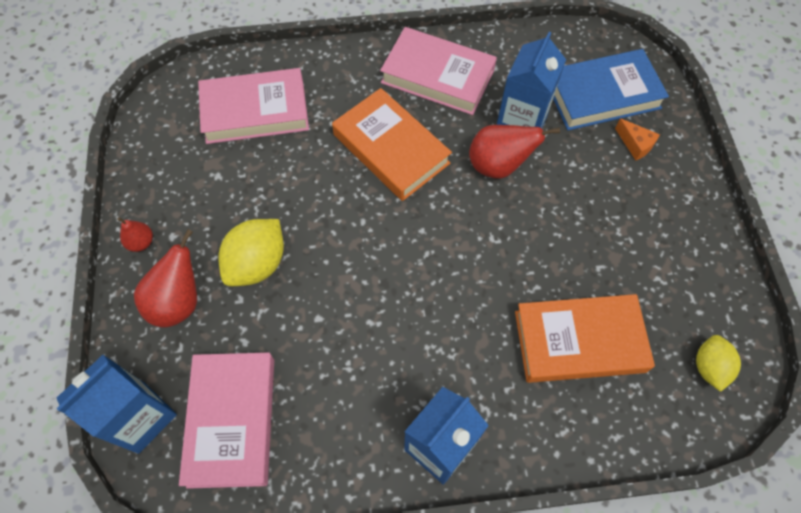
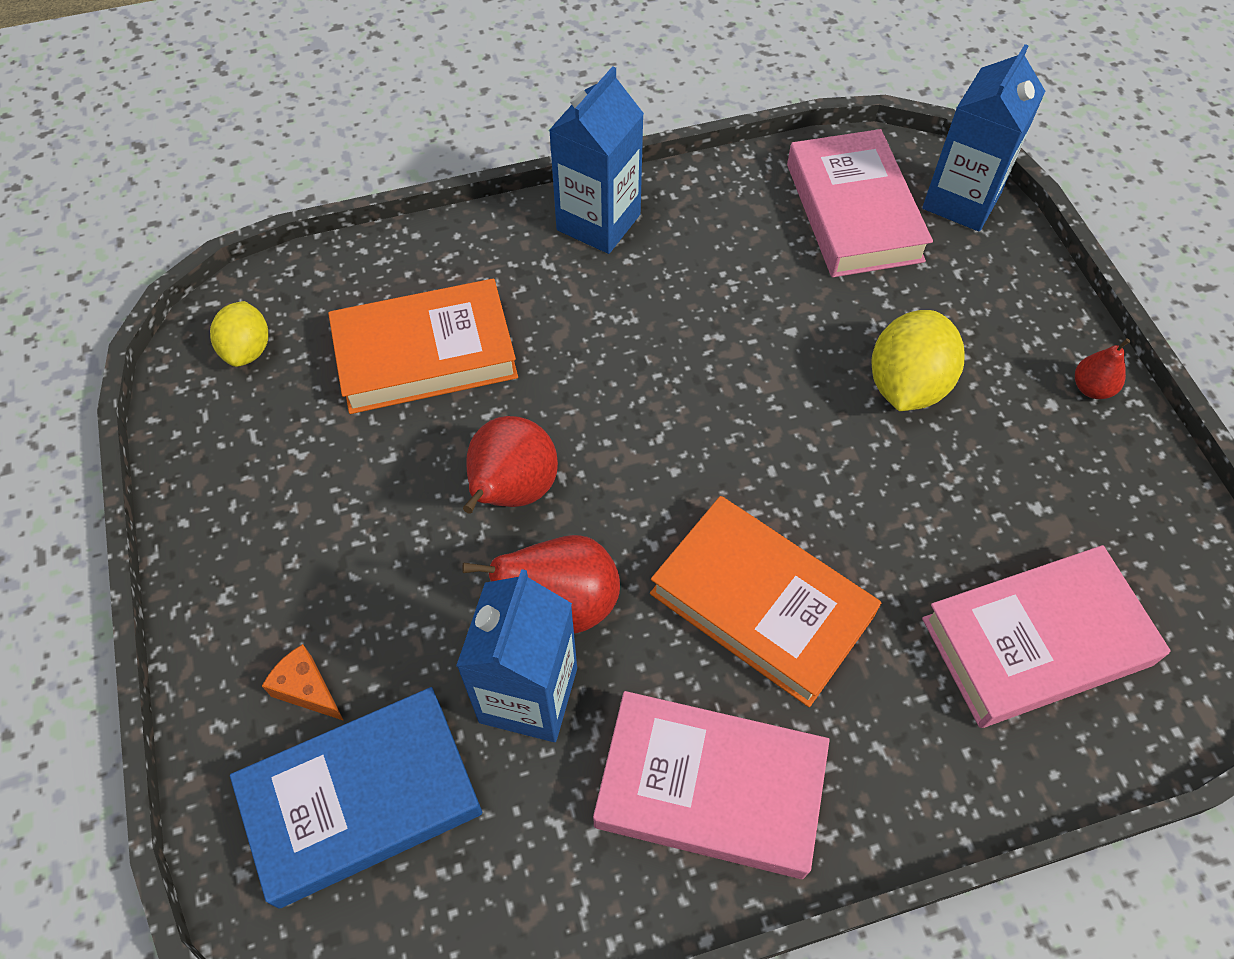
camera: 170 degrees right, 5 degrees down
red pear [134,229,197,327] -> red pear moved to [463,416,558,514]

